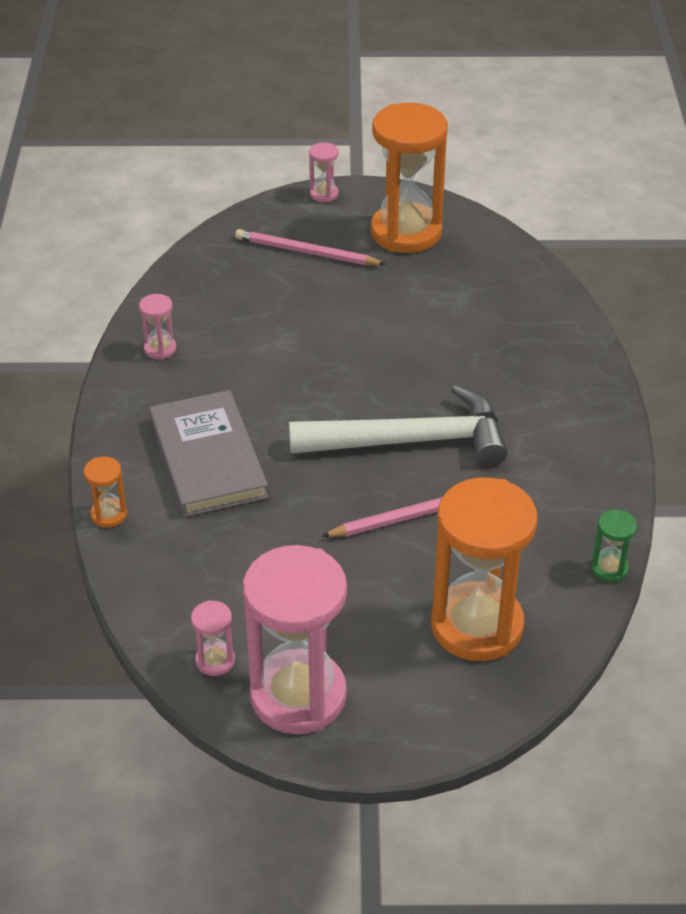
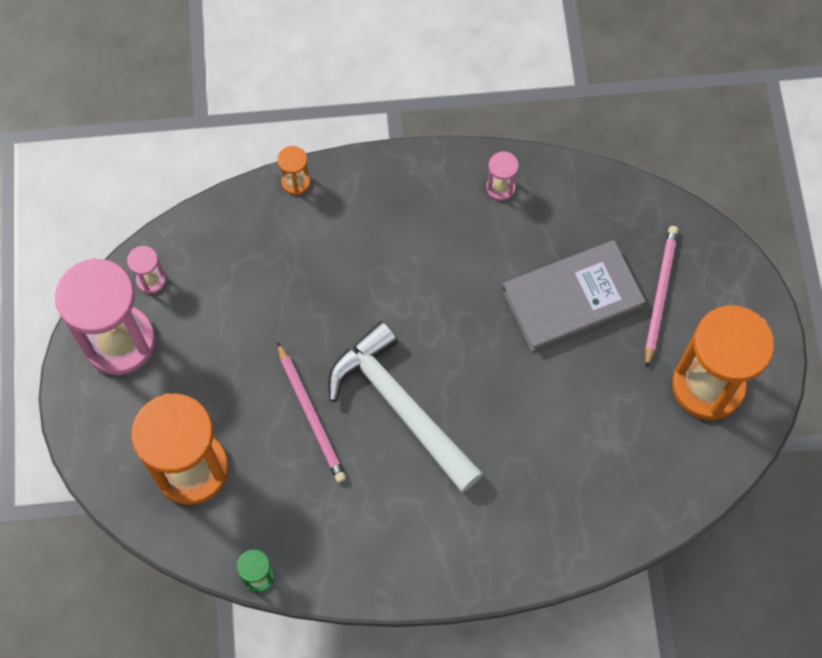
camera: 85 degrees right, 25 degrees up
grey book [149,390,268,517] -> grey book moved to [502,240,646,352]
white hammer [289,385,508,467] -> white hammer turned 150 degrees clockwise [328,321,483,492]
pink hourglass [309,143,339,202] -> none

